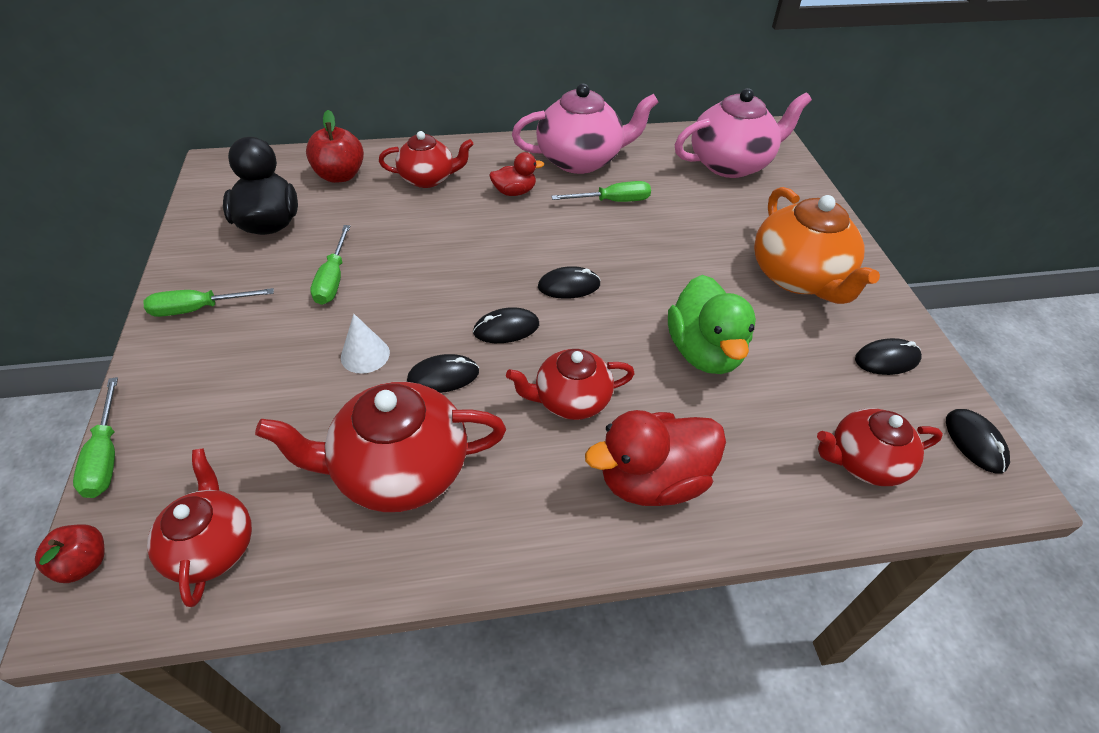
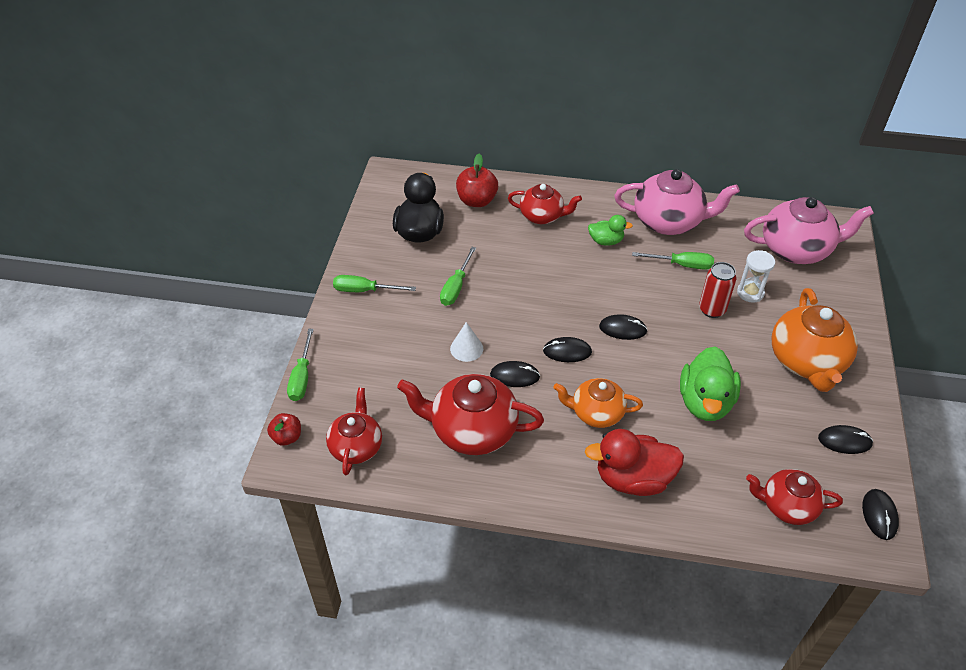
camera: 20 degrees right, 0 degrees up
red duck [489,152,544,196] -> green duck [588,215,633,246]
red teapot [506,349,635,420] -> orange teapot [553,378,643,428]
none -> red can [699,262,737,318]
none -> white hourglass [737,250,775,303]

